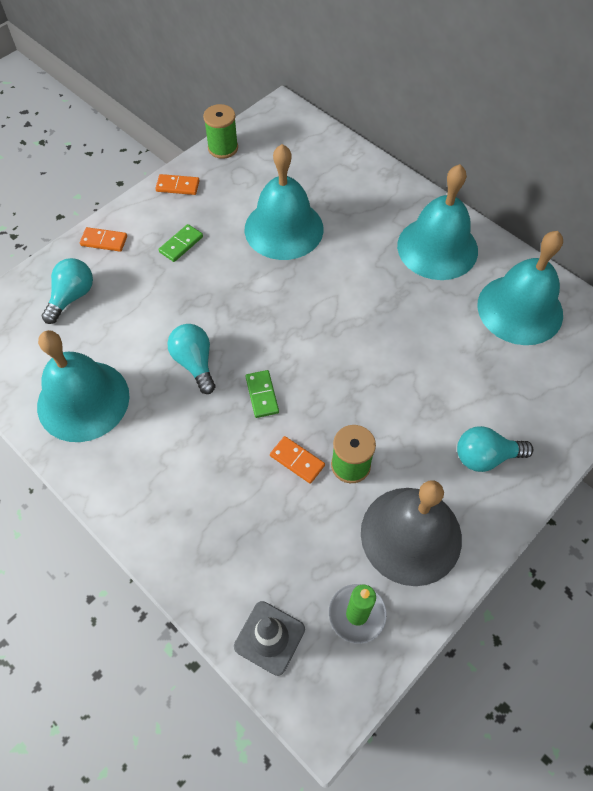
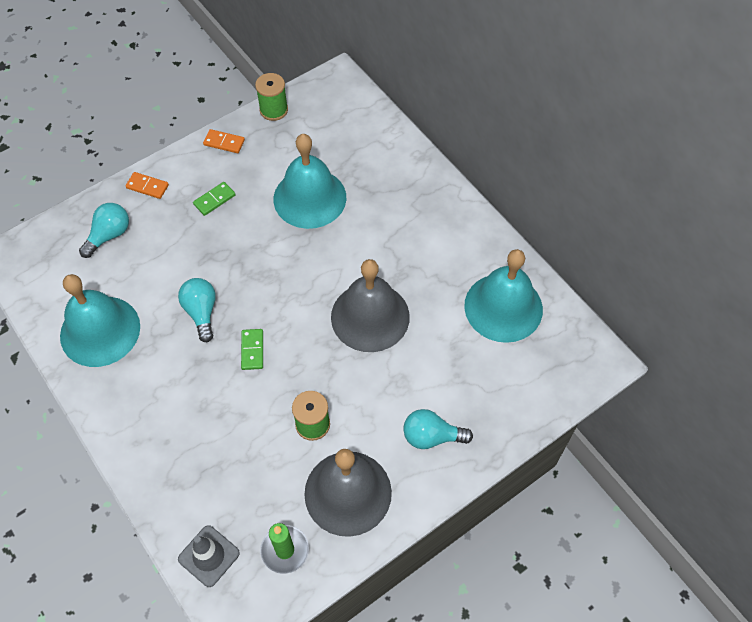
camera: 10 degrees right, 0 degrees up
orange domino [270,436,325,484] -> none
turquoise bell [397,164,478,280] -> none
none -> grey bell [331,259,410,352]

